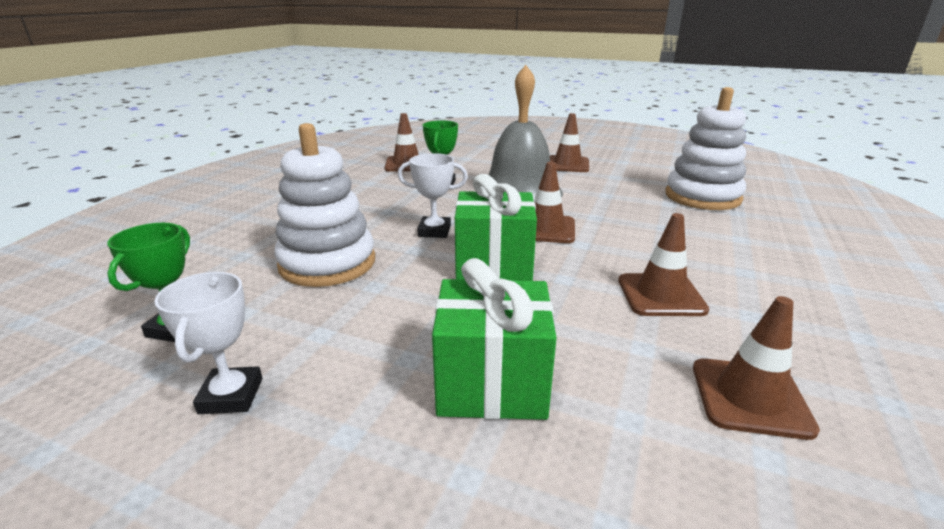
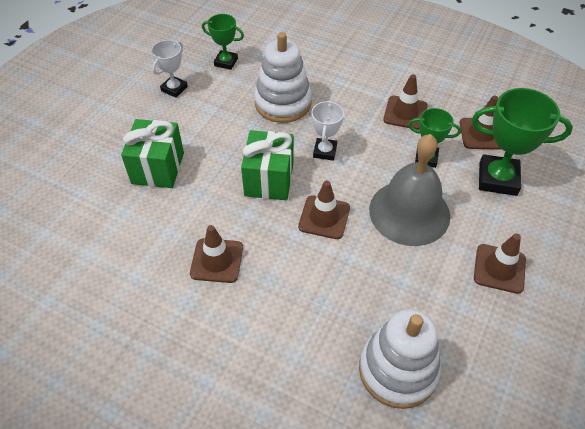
camera: 95 degrees right, 25 degrees up
white trophy [154,272,262,414] -> white trophy turned 60 degrees counterclockwise [151,40,188,98]
brown traffic cone [693,296,820,440] -> brown traffic cone moved to [383,74,428,130]
none -> green trophy [472,88,573,196]

